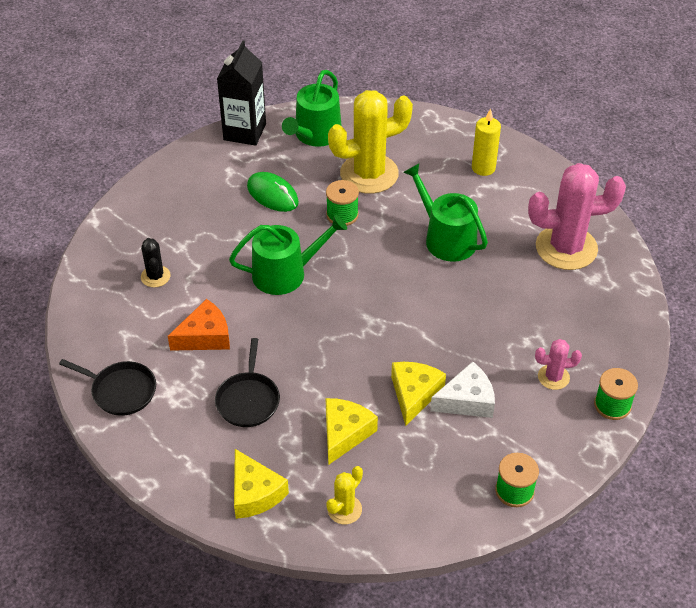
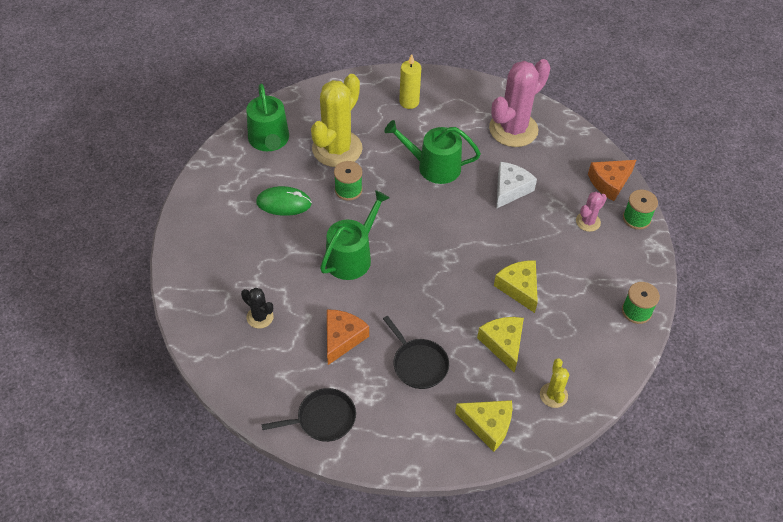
camera: 40 degrees left, 5 degrees up
black carton [217,40,266,146] -> none
white cheese [430,362,495,418] -> white cheese moved to [496,162,537,209]
none -> orange cheese [588,160,636,201]

